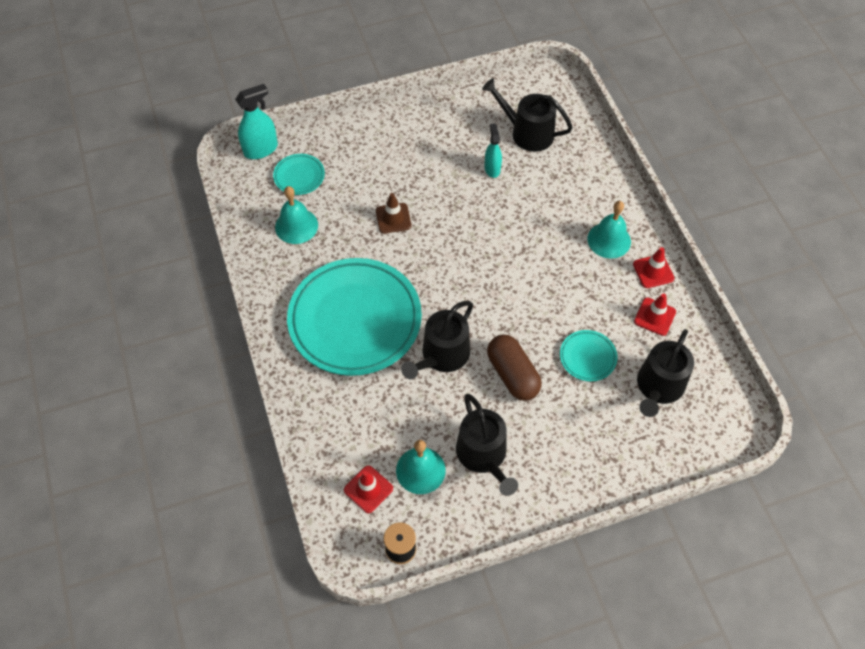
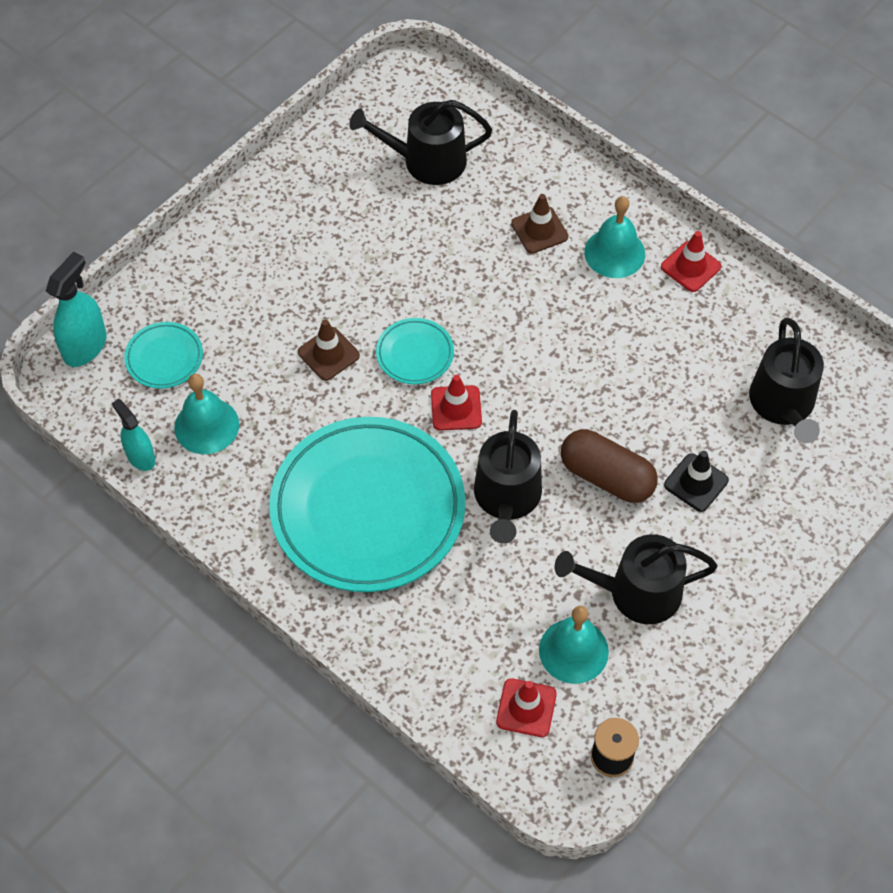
camera: 30 degrees left, 0 degrees up
black watering can [456,394,518,496] -> black watering can turned 135 degrees clockwise [555,534,718,624]
turquoise spray bottle [484,124,502,178] -> turquoise spray bottle moved to [112,399,156,471]
turquoise plate [560,330,617,381] -> turquoise plate moved to [376,318,454,384]
red traffic cone [634,293,676,336] -> red traffic cone moved to [431,375,482,431]
none -> brown traffic cone [511,194,568,254]
none -> black traffic cone [664,451,729,512]

